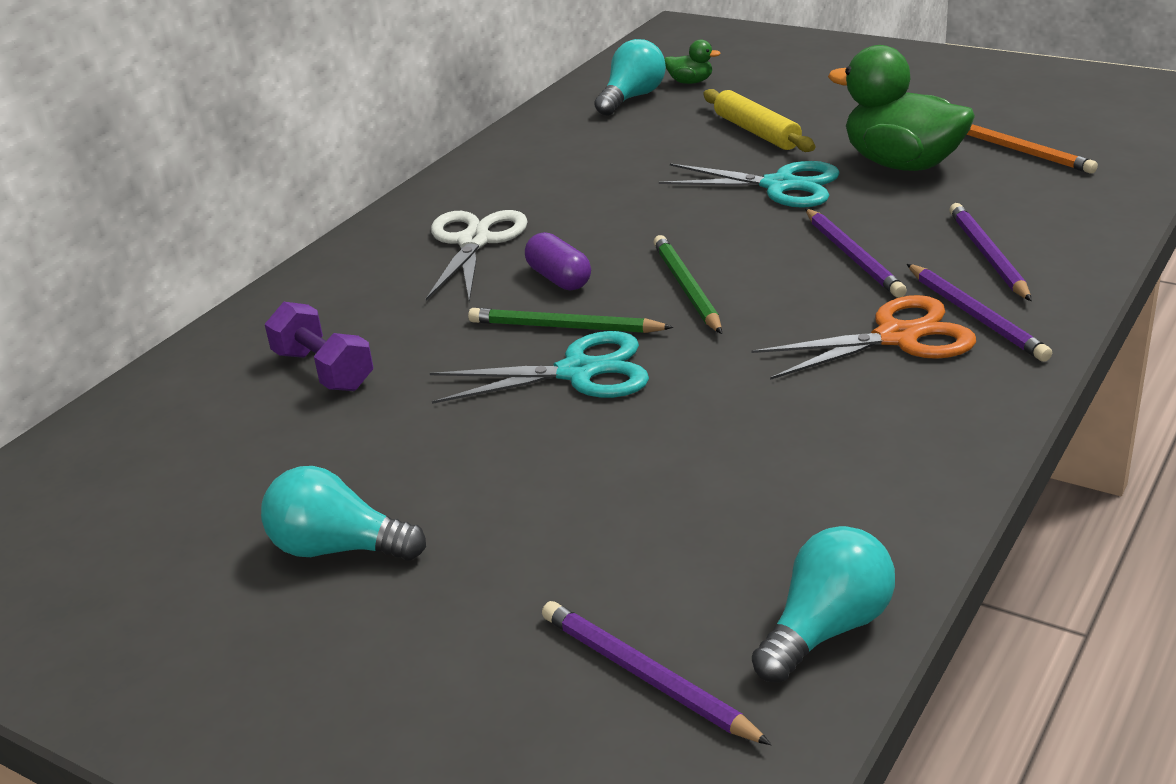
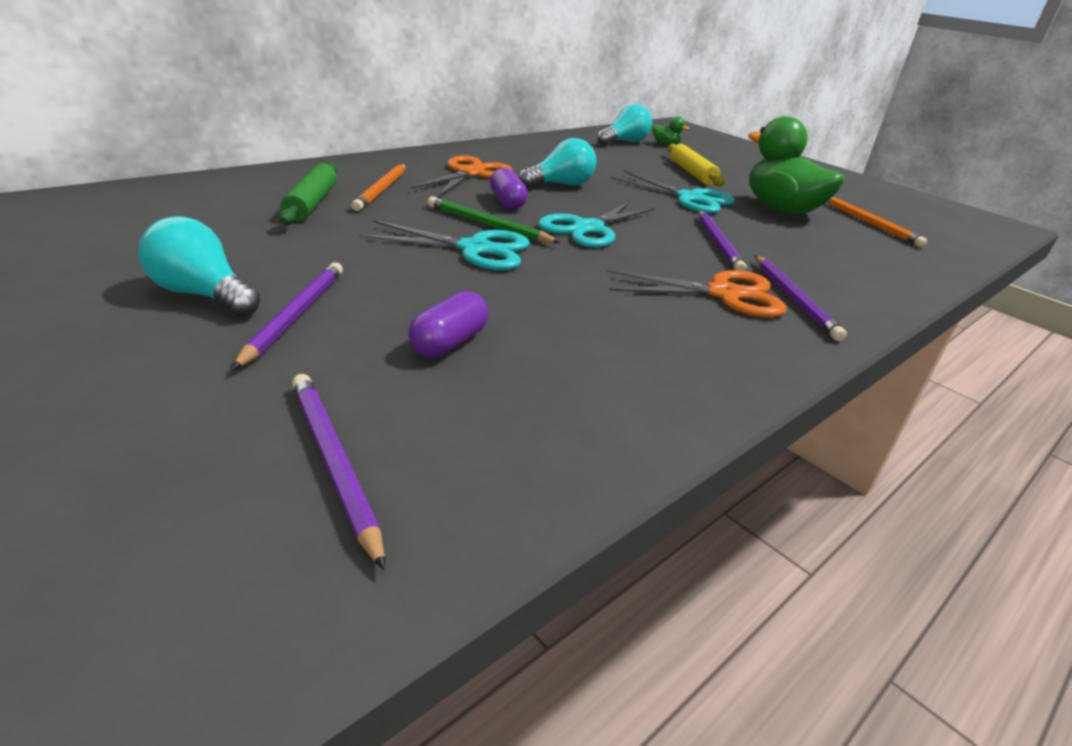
camera: 10 degrees right, 0 degrees up
purple dumbbell [265,302,374,391] -> green rolling pin [279,163,337,225]
white scissors [426,210,528,302] -> orange scissors [411,155,512,197]
green pencil [653,235,722,334] -> turquoise scissors [538,202,655,248]
turquoise light bulb [752,526,895,683] -> turquoise light bulb moved to [519,138,596,188]
purple pencil [949,203,1032,301] -> purple pencil moved to [232,262,343,370]
none -> orange pencil [351,164,406,211]
none -> purple capsule [408,291,488,358]

